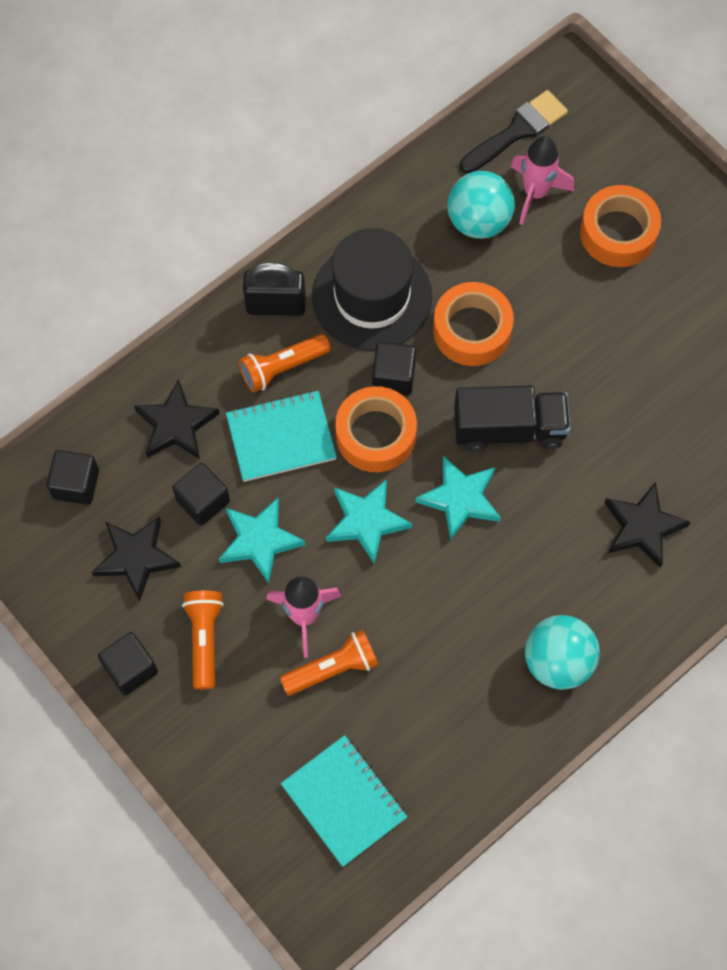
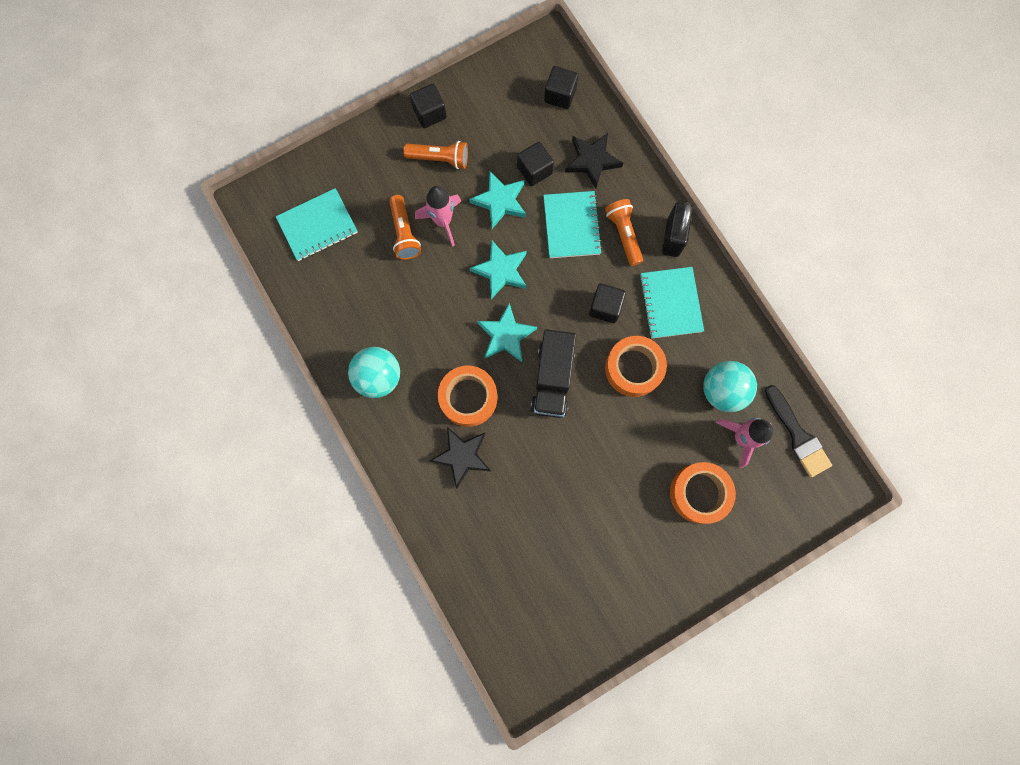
camera: 100 degrees right, 10 degrees up
black star [92,517,181,602] -> none
black hat [312,228,432,351] -> turquoise notebook [639,267,704,339]
orange tape [335,386,417,472] -> orange tape moved to [438,366,497,427]

